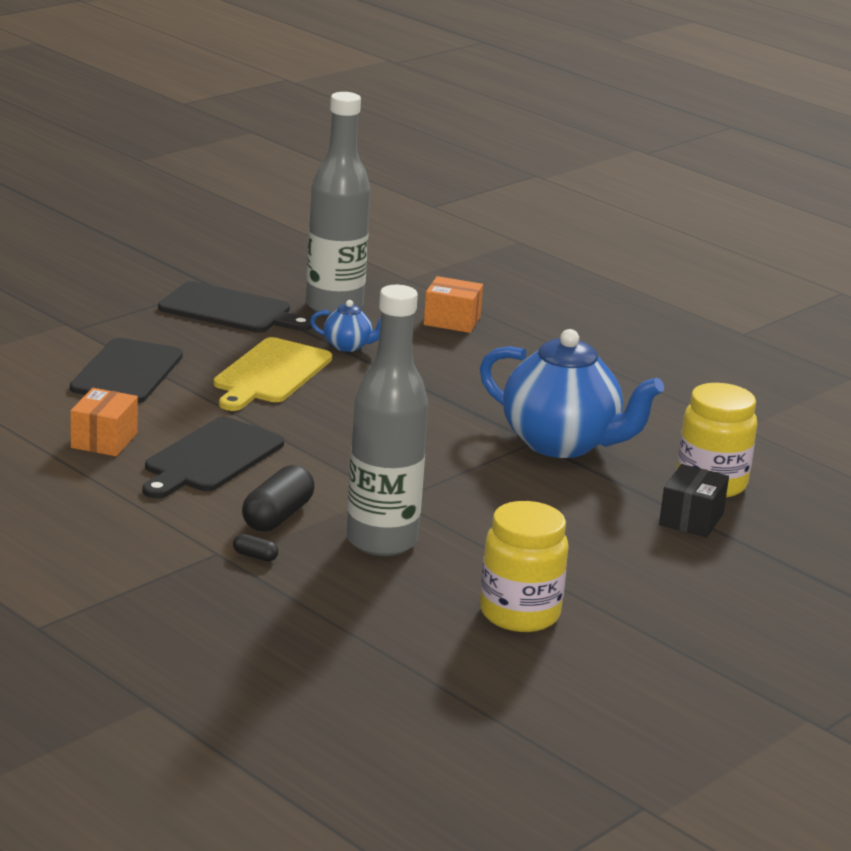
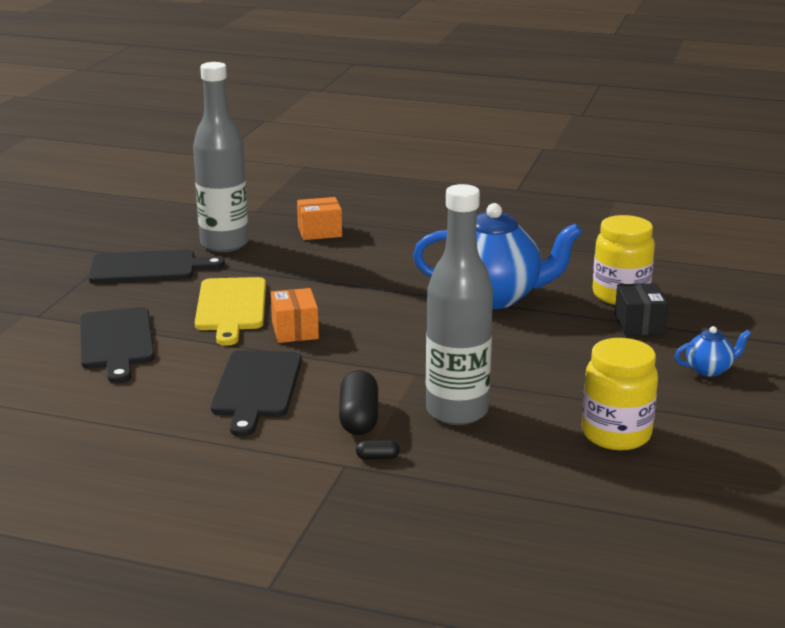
camera: 25 degrees left, 0 degrees up
orange box [70,388,138,456] -> orange box moved to [271,288,319,343]
blue teapot [310,300,381,352] -> blue teapot moved to [675,326,751,377]

